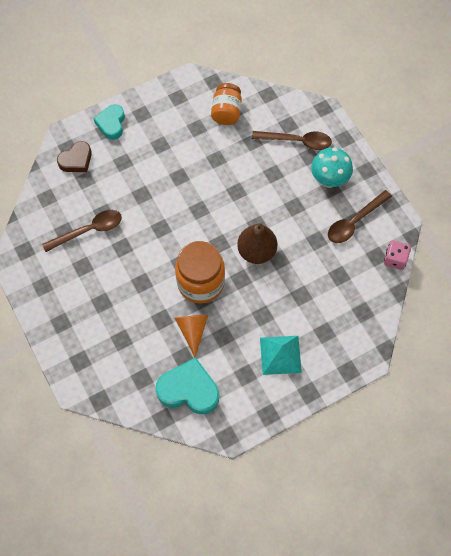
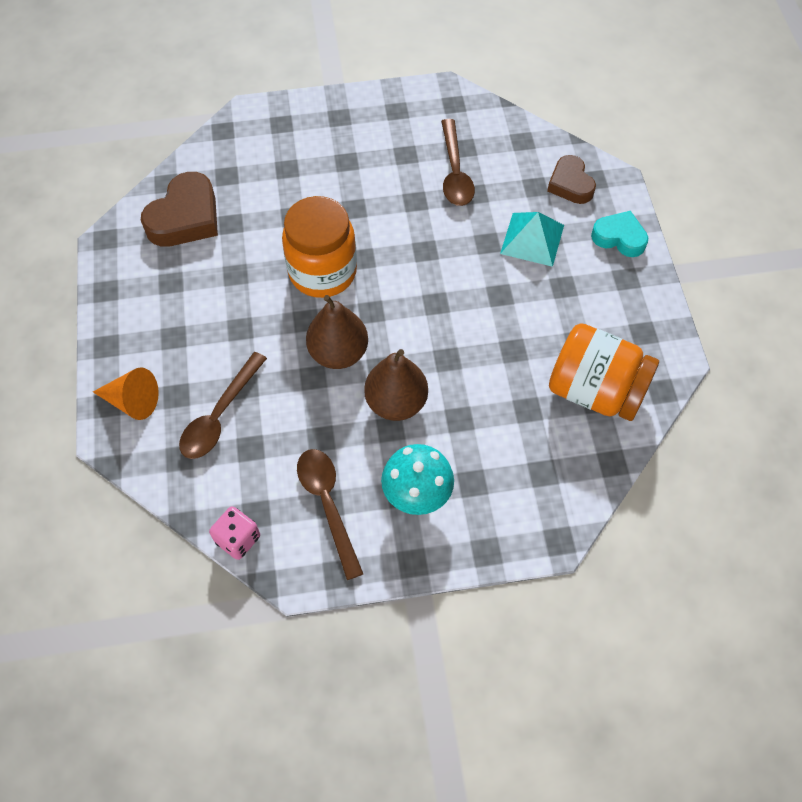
camera: 110 degrees right, 5 degrees down
turquoise heart [156,358,219,414] -> brown heart [141,172,218,247]
orange cone [175,315,208,357] -> orange cone moved to [93,367,159,420]
orange jar [211,83,242,125] -> orange jar [549,323,659,421], size x1.55
brown spoon [252,131,332,150] -> brown spoon moved to [179,352,267,459]
turquoise pyramid [260,336,302,375] -> turquoise pyramid moved to [500,212,564,267]
none -> brown pear [364,349,428,421]

